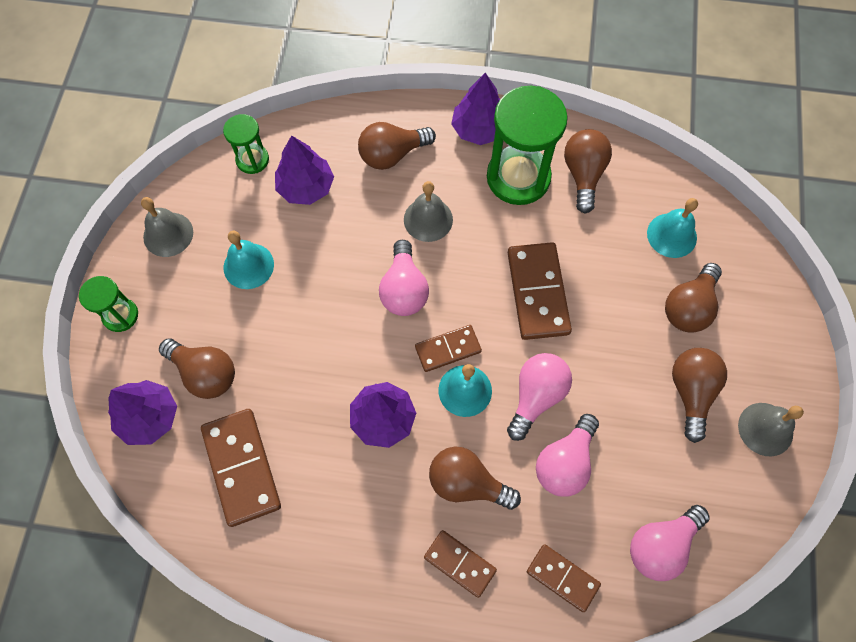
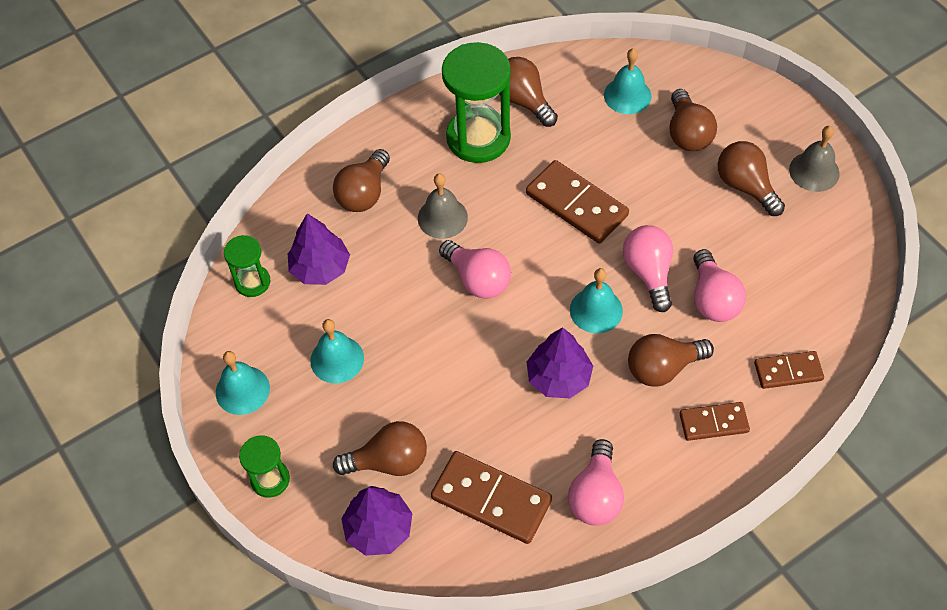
camera: 40 degrees left, 10 degrees down
grey bell [141,197,193,257] -> turquoise bell [216,351,270,415]
brown domino [415,325,482,372] -> none
purple tree [451,73,500,145] -> none
pink light bulb [630,505,710,581] -> pink light bulb moved to [568,439,624,526]

